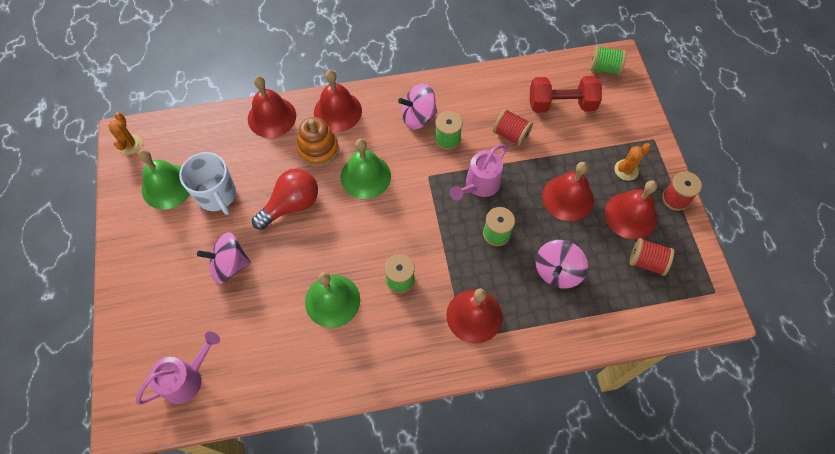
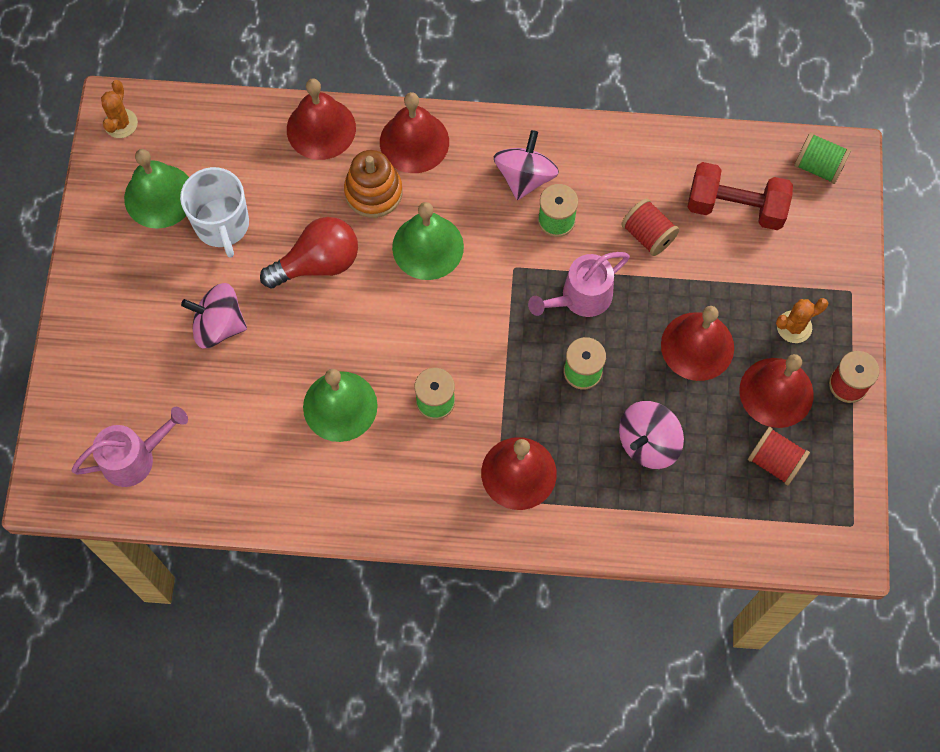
camera: 15 degrees right, 5 degrees up
pink spinning top [398,83,437,129] -> pink spinning top turned 105 degrees clockwise [494,130,559,200]

